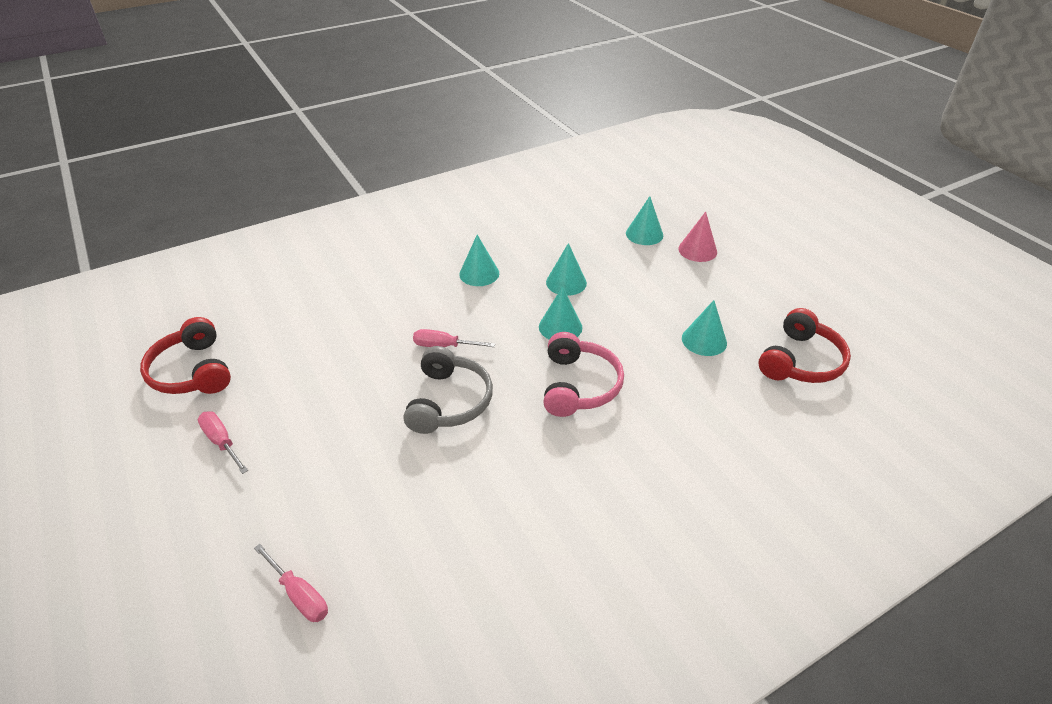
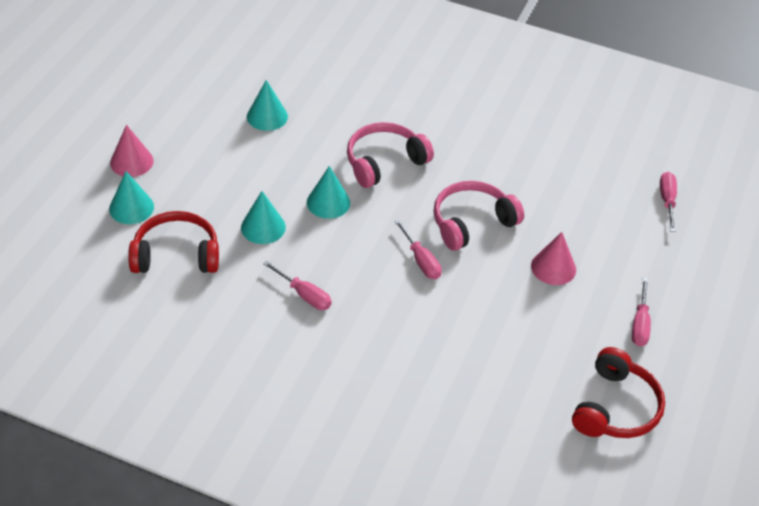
camera: 130 degrees left, 5 degrees up
grey headphones [403,346,493,434] -> pink headphones [434,181,524,251]
turquoise cone [459,235,499,286] -> pink screwdriver [263,261,331,310]
red headphones [758,308,851,383] -> red headphones moved to [128,211,219,273]
none -> pink cone [531,232,576,285]

